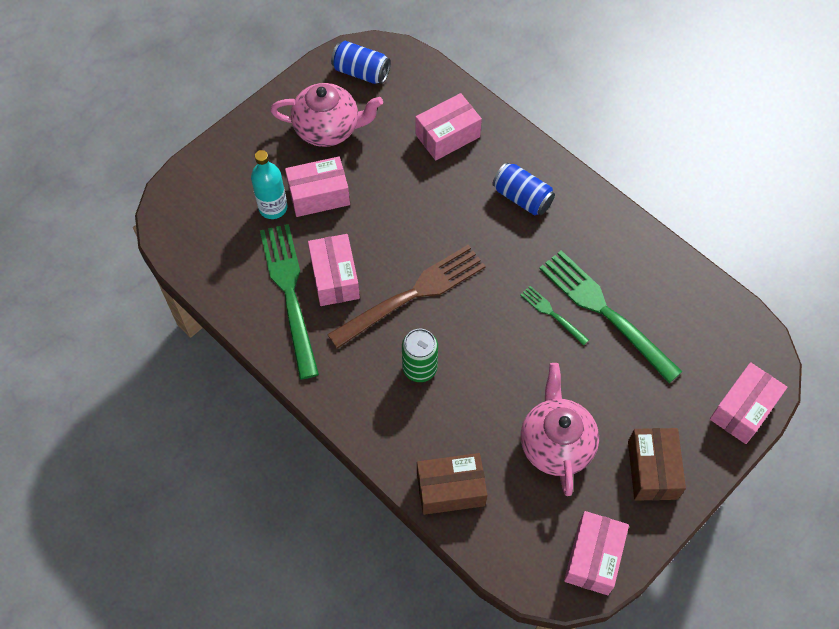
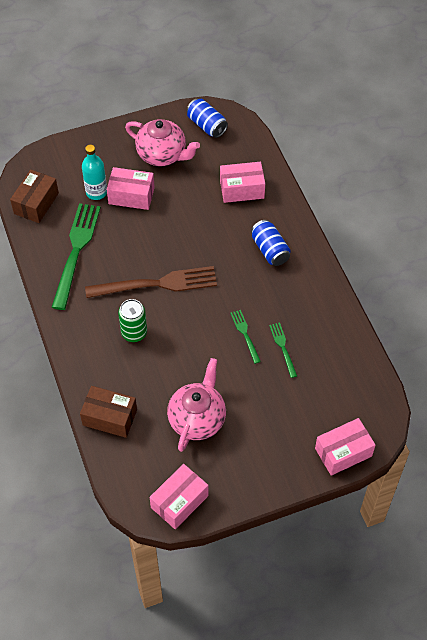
camera: 25 degrees right, 5 degrees down
pink box [308,234,360,306] -> none
green fork [539,250,683,383] -> green fork [269,322,297,378], size x0.47
brown box [628,428,686,501] -> brown box moved to [10,170,59,223]

